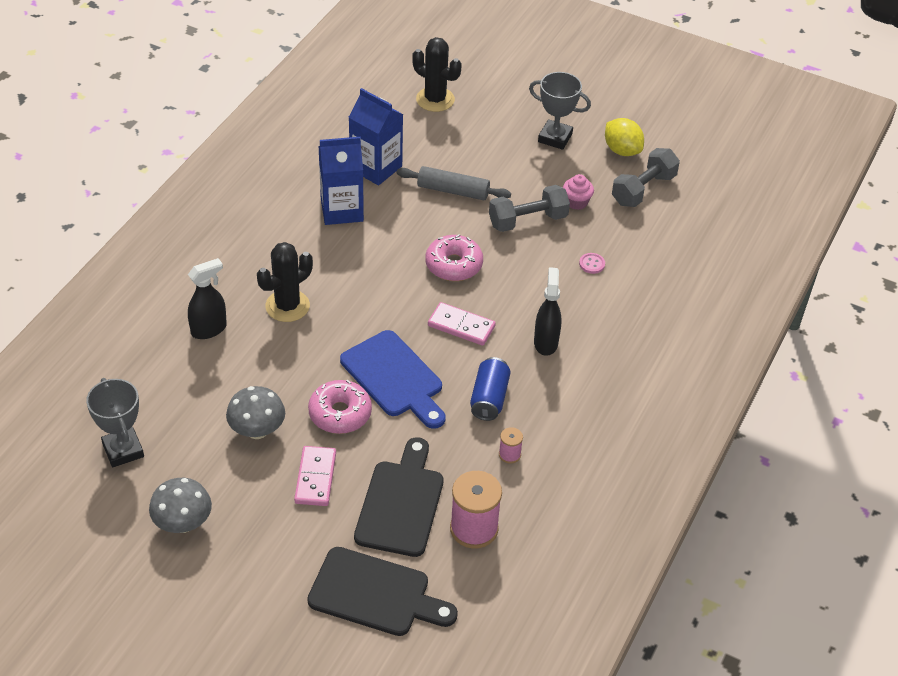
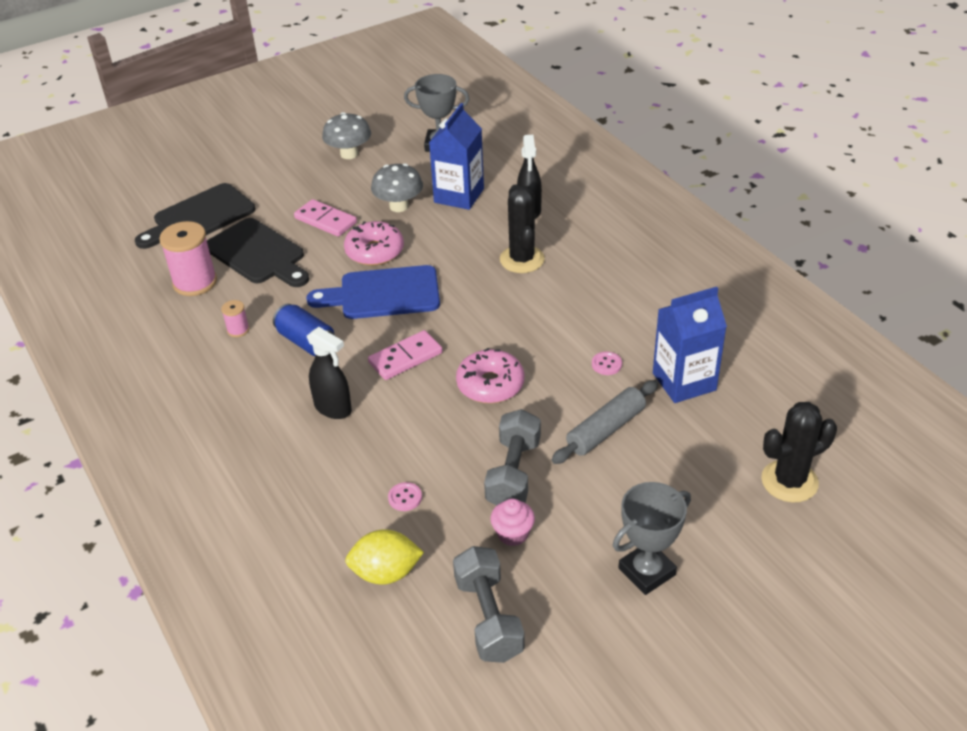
camera: 125 degrees right, 5 degrees down
blue carton [318,137,364,225] -> blue carton moved to [429,103,484,210]
yellow lemon [605,118,644,156] -> yellow lemon moved to [345,529,424,585]
none -> pink button [592,352,622,375]

